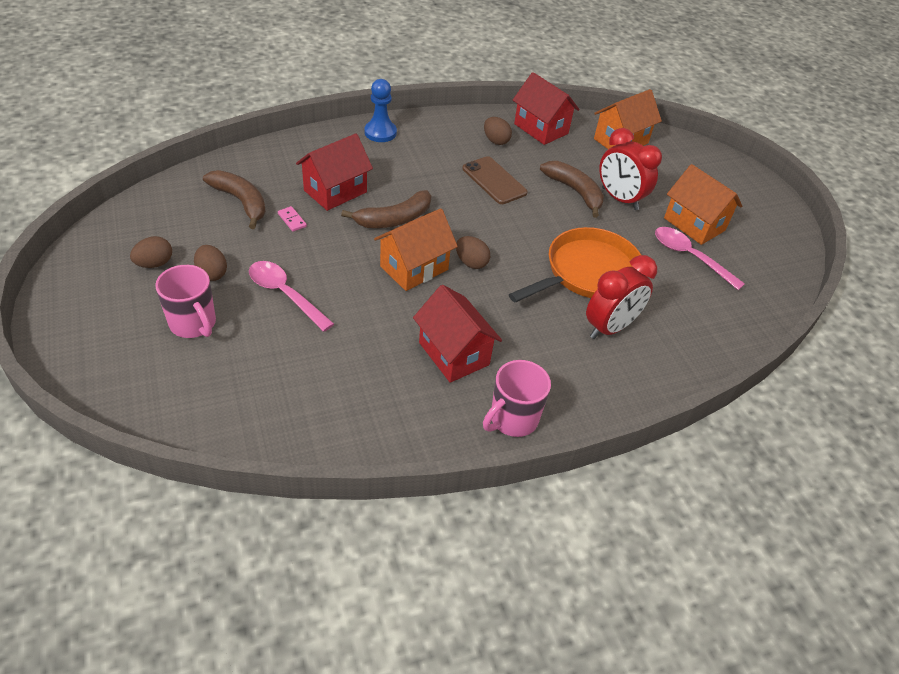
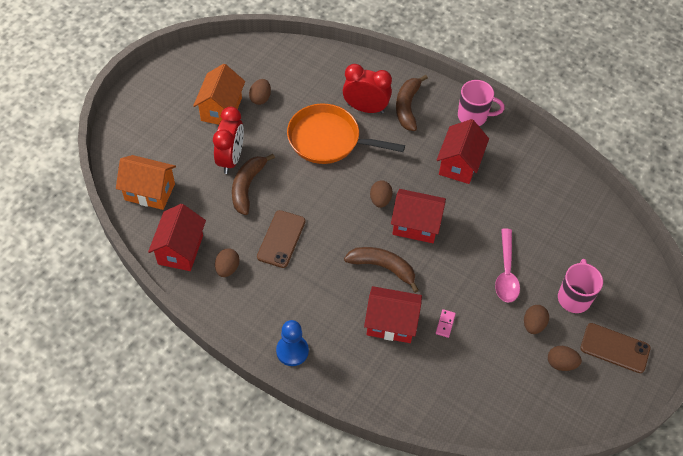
camera: 125 degrees left, 10 degrees up
brown banana [203,170,266,229] -> brown banana moved to [396,75,428,131]
orange house [374,208,458,291] -> red house [391,189,446,243]
pink spoon [655,227,745,290] -> brown egg [249,79,271,105]
none -> brown phone [580,323,650,373]

